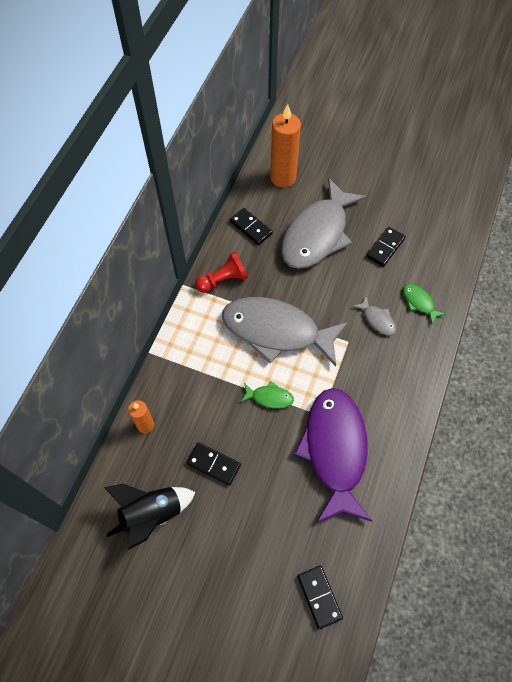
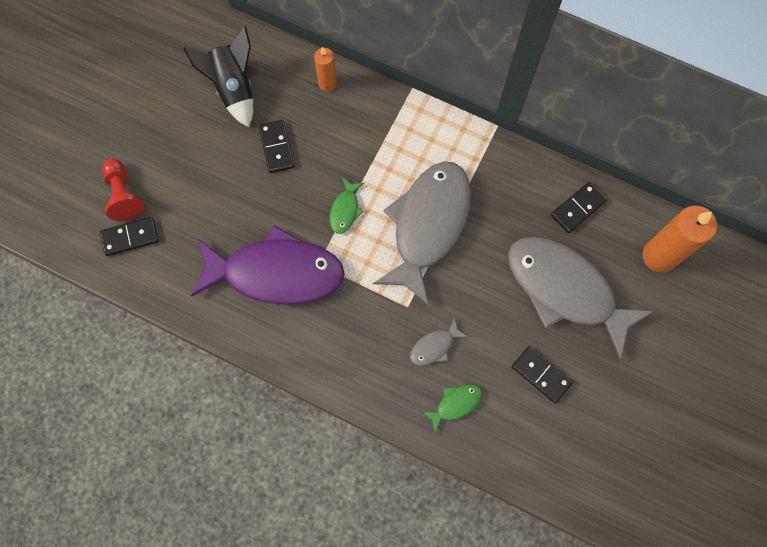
camera: 95 degrees right, 10 degrees up
black domino [186,442,241,486] -> black domino turned 45 degrees counterclockwise [259,120,294,173]
red pawn [195,251,248,293] -> red pawn moved to [102,158,144,221]

